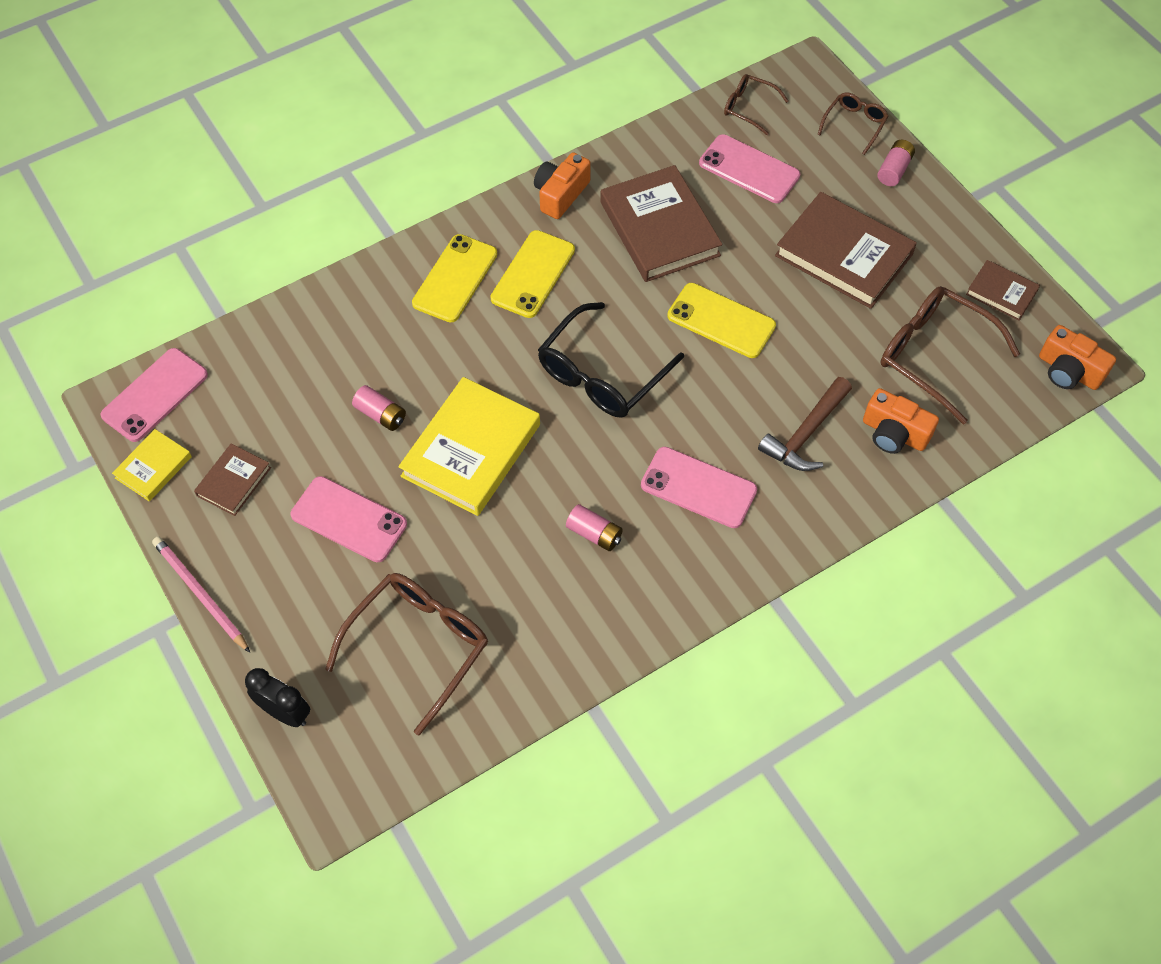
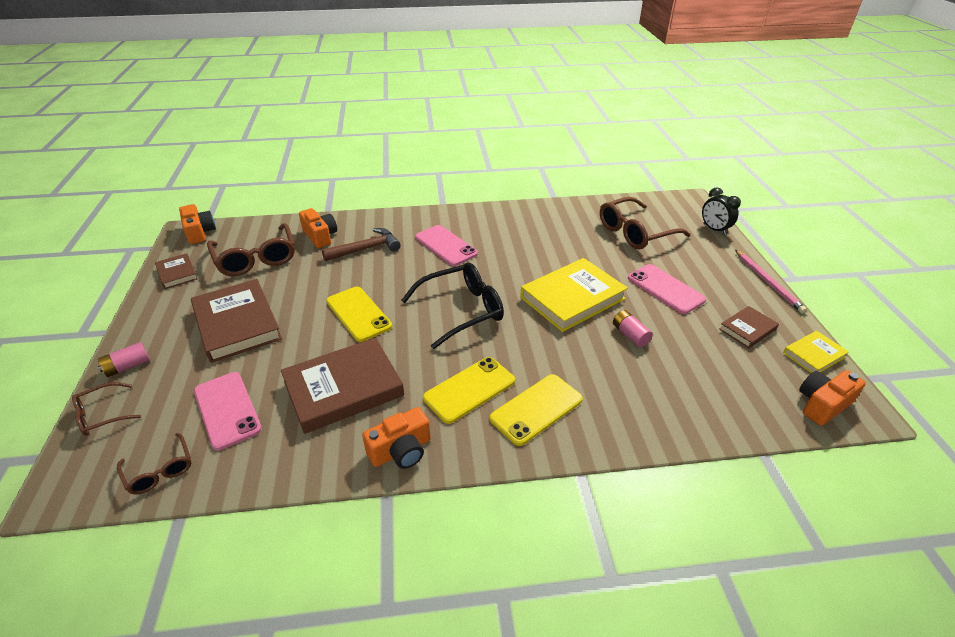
camera: 155 degrees left, 20 degrees down
pink phone [100,348,208,442] -> orange camera [799,370,866,426]
pink battery [566,504,623,551] -> none
brown book [600,165,723,282] -> brown book turned 60 degrees clockwise [281,338,404,434]

